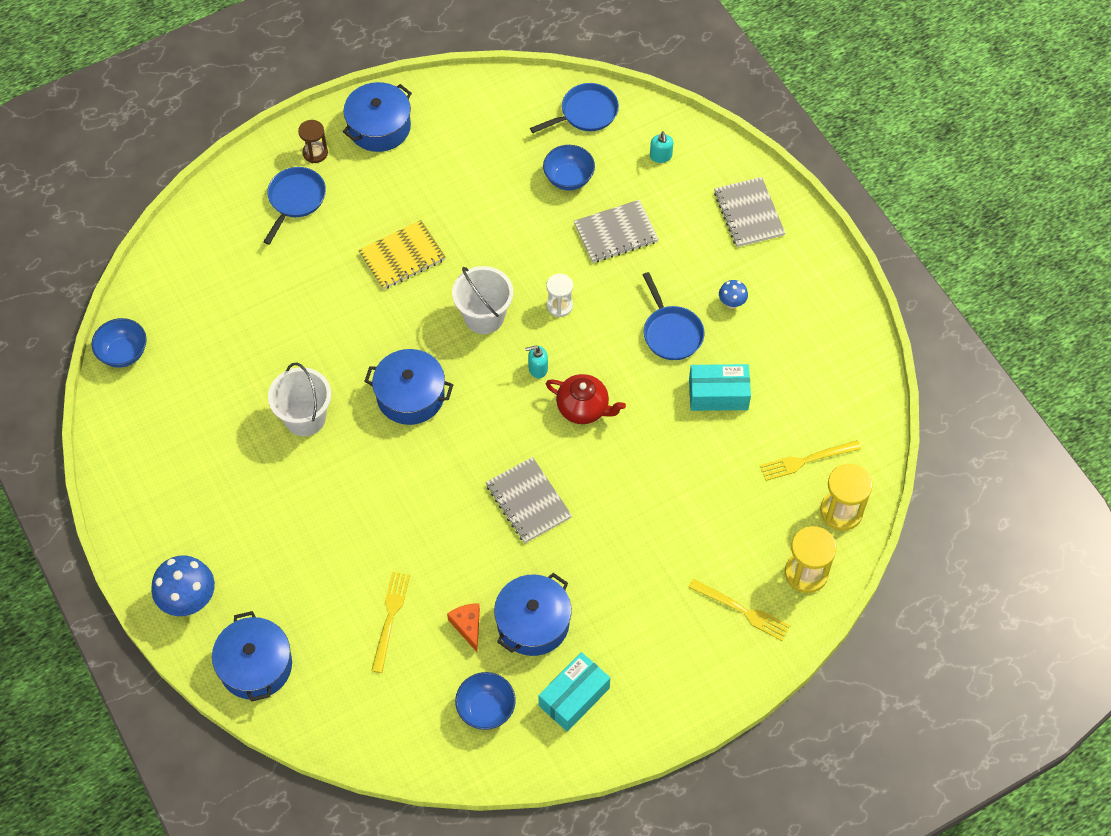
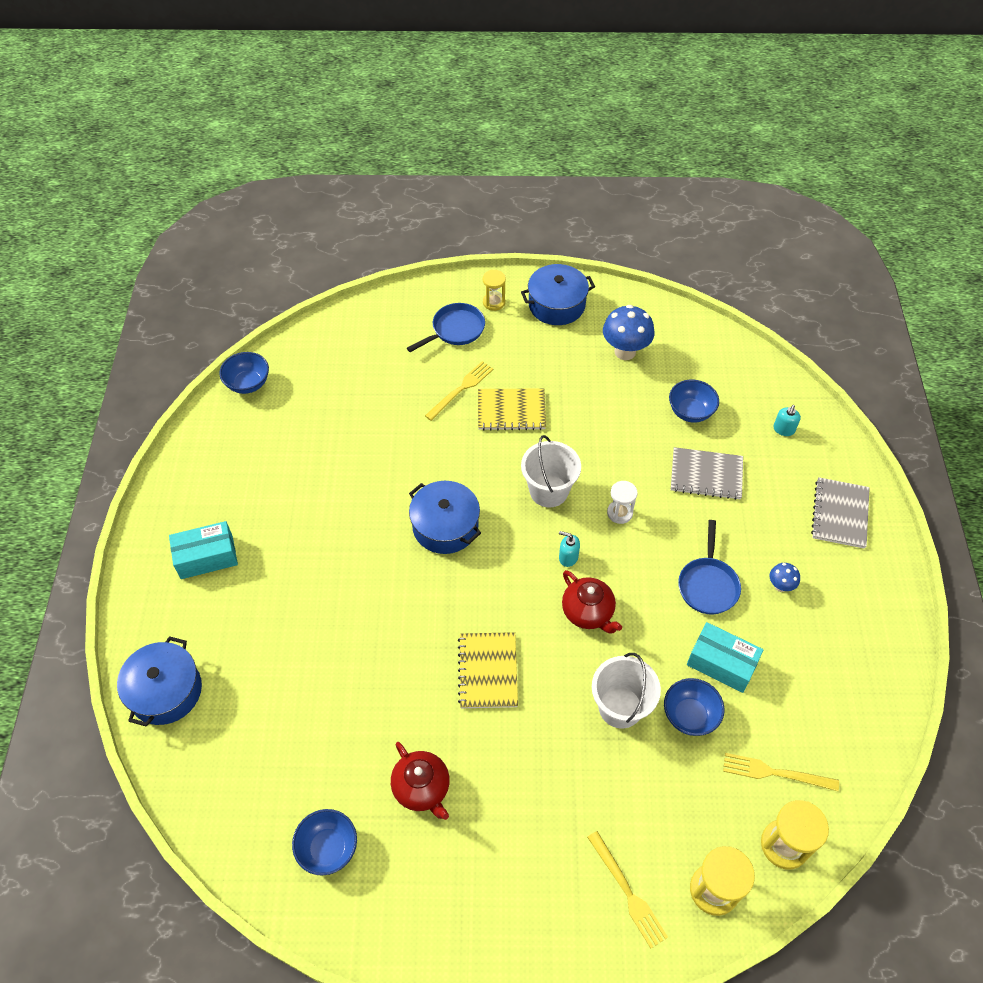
camera: 30 degrees right, 5 degrees down
blue mushroom [151,555,215,616] -> blue mushroom moved to [603,305,655,360]
white bucket [268,363,331,436] -> white bucket moved to [592,653,661,729]
brown hourglass [298,120,328,163] -> yellow hourglass [483,270,506,311]
yellow fork [371,572,410,673] -> yellow fork moved to [425,361,494,421]
orange cheese [447,603,480,652] -> none
grey notebook [486,457,572,543] -> yellow notebook [458,632,518,708]
blue pot [494,573,572,656] -> red teapot [391,742,450,820]
blue pan [530,83,619,133] -> none
turquoise box [538,652,610,731] -> turquoise box moved to [169,521,238,579]
none -> blue bowl [664,678,724,736]

